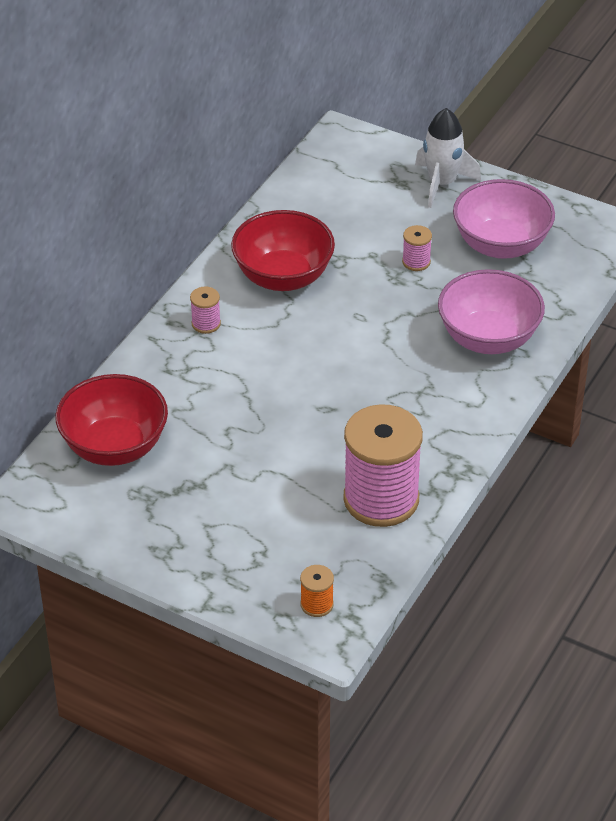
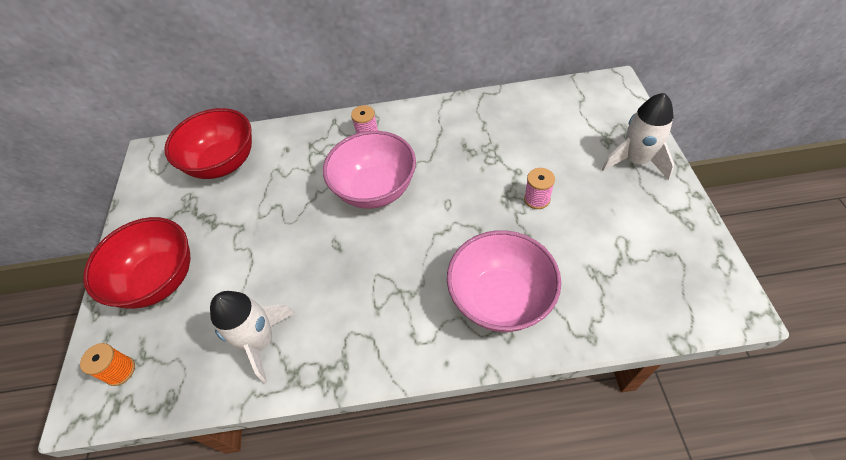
camera: 60 degrees right, 10 degrees up
red bowl [231,210,335,291] -> red bowl moved to [83,217,190,309]
pink spool [343,404,423,527] -> white rocket [210,291,295,383]
pink bowl [453,179,555,259] -> pink bowl moved to [323,131,416,209]

